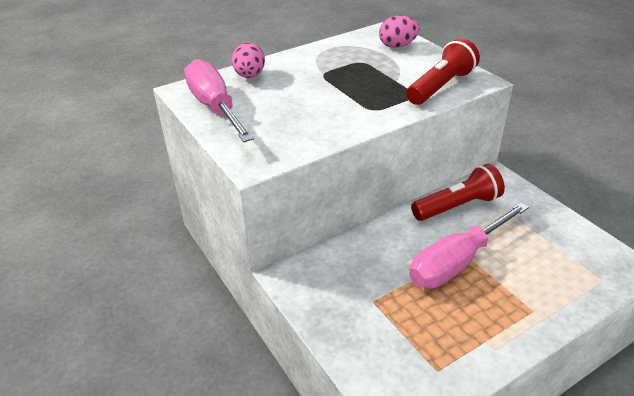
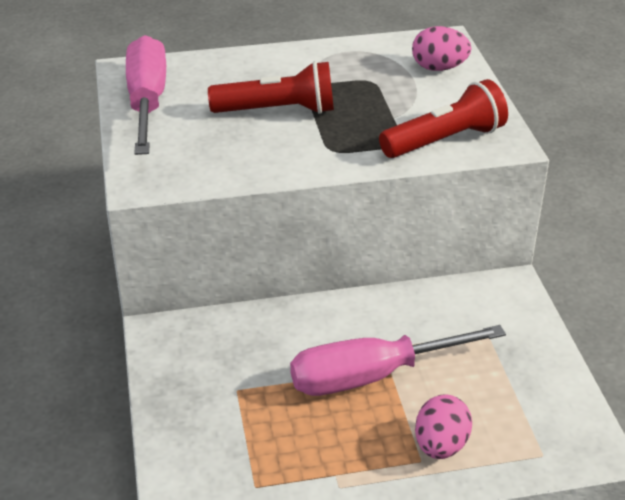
camera: 20 degrees right, 0 degrees up
pink egg [232,43,265,78] -> pink egg moved to [415,394,472,459]
red flashlight [411,164,505,221] -> red flashlight moved to [208,61,334,114]

